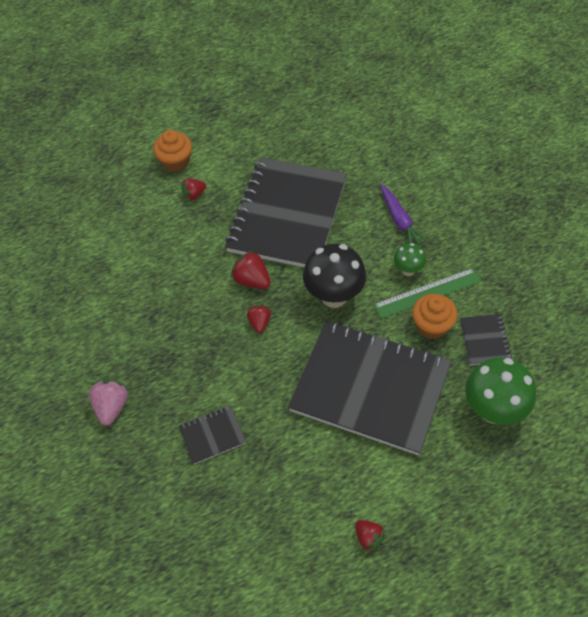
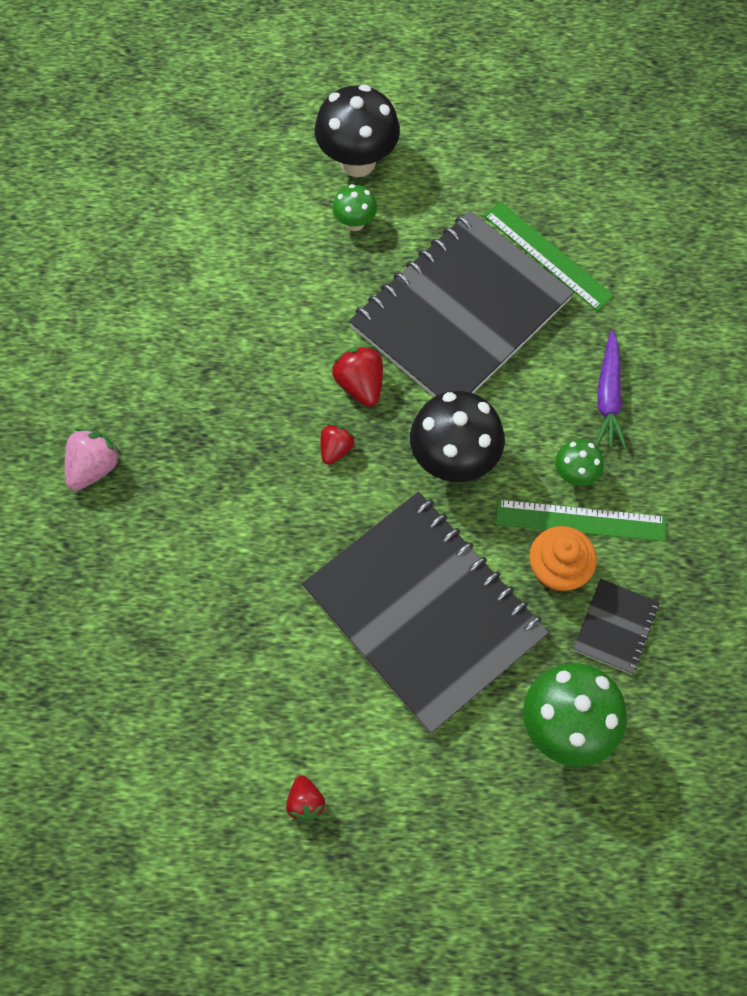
camera: 25 degrees right, 10 degrees up
orange cupcake [153,130,192,172] -> black mushroom [315,84,400,177]
black notebook [179,405,246,465] -> none
red strawberry [181,179,206,200] -> green mushroom [332,184,377,231]
none -> green ruler [484,201,614,311]

